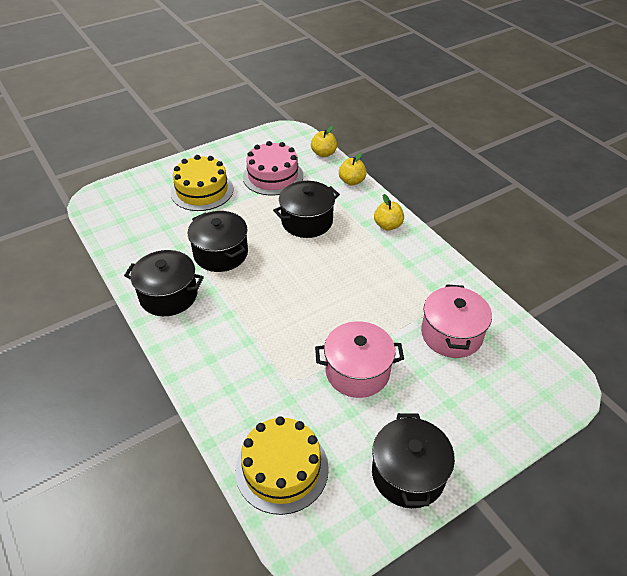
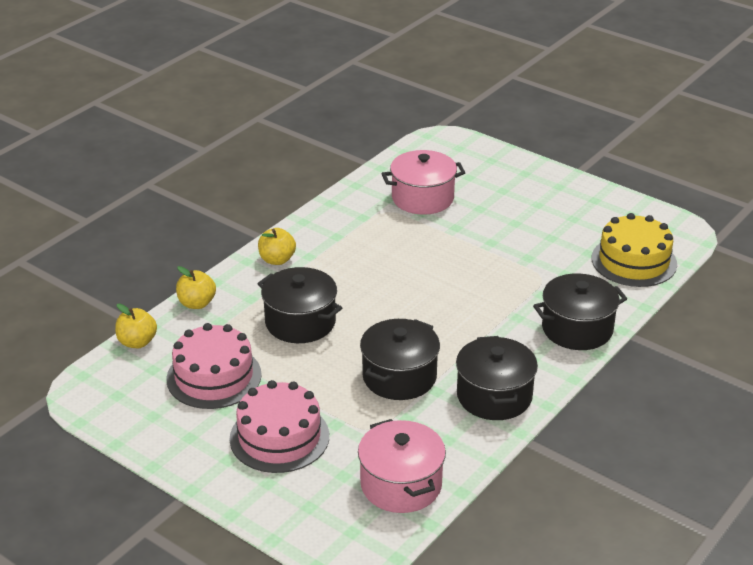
camera: 110 degrees left, 10 degrees down
yellow cake [171,155,233,211] -> pink cake [230,380,329,473]
pink pot [315,321,404,398] -> pink pot moved to [358,419,446,513]
black pot [372,413,455,508] -> black pot moved to [533,273,627,350]

